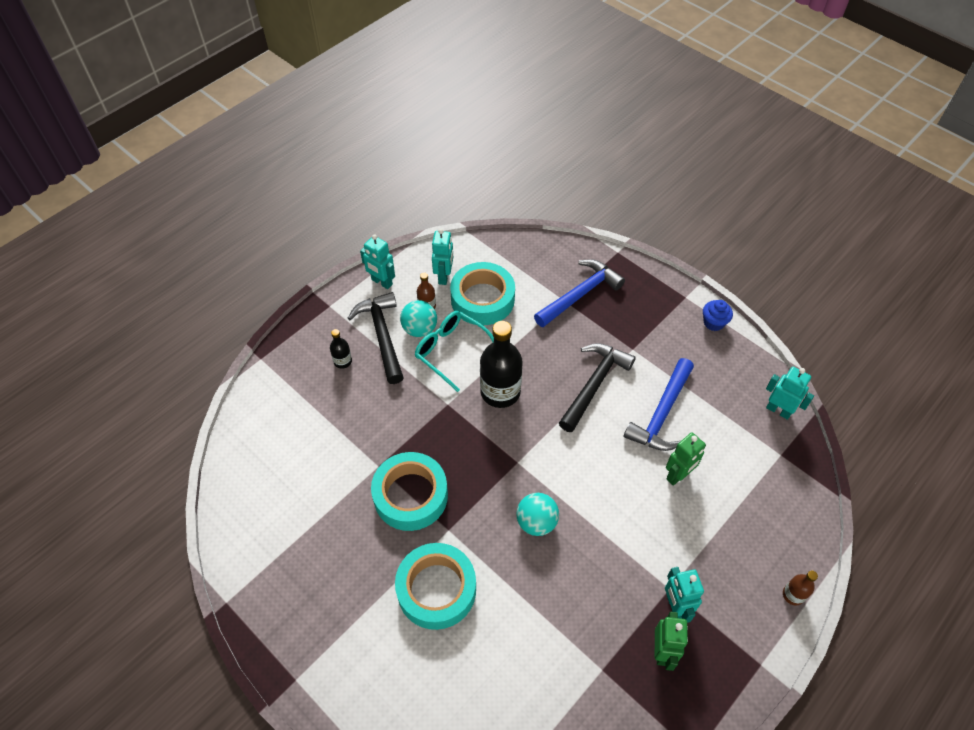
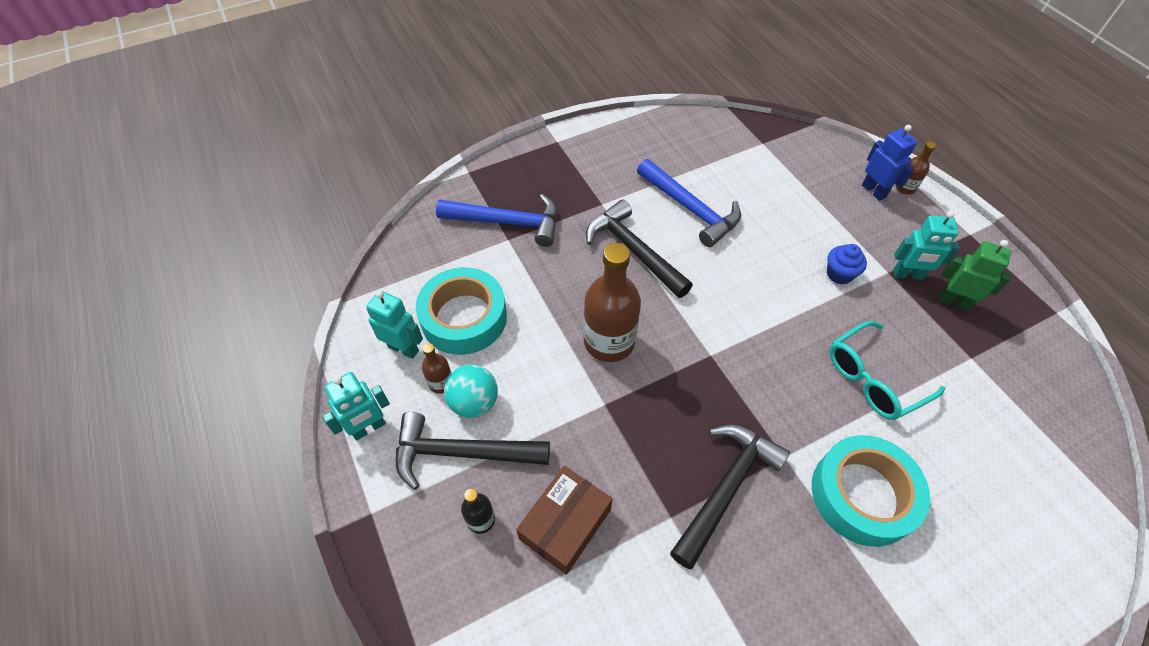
camera: 70 degrees left, 0 degrees up
turquoise tape [371,452,448,531] -> black hammer [670,424,790,569]
turquoise glasses [415,311,494,392] -> turquoise glasses moved to [830,321,945,420]
black bottle [480,321,523,408] -> brown bottle [583,243,641,362]
turquoise ball [516,493,559,536] -> none
blue hammer [534,259,625,327] -> blue hammer turned 120 degrees clockwise [436,194,558,247]
green robot [666,432,706,486] -> none
blue cupcake [703,300,733,331] -> blue cupcake moved to [827,244,867,285]
turquoise robot [766,367,814,420] -> none
none -> brown box [516,466,613,575]
none -> blue robot [862,125,917,201]

